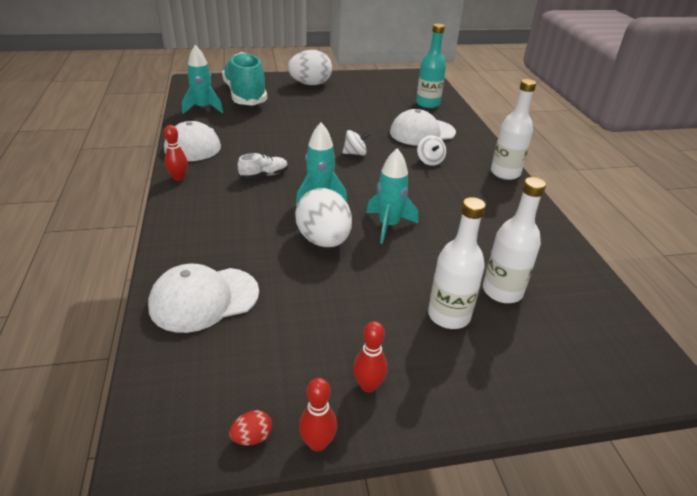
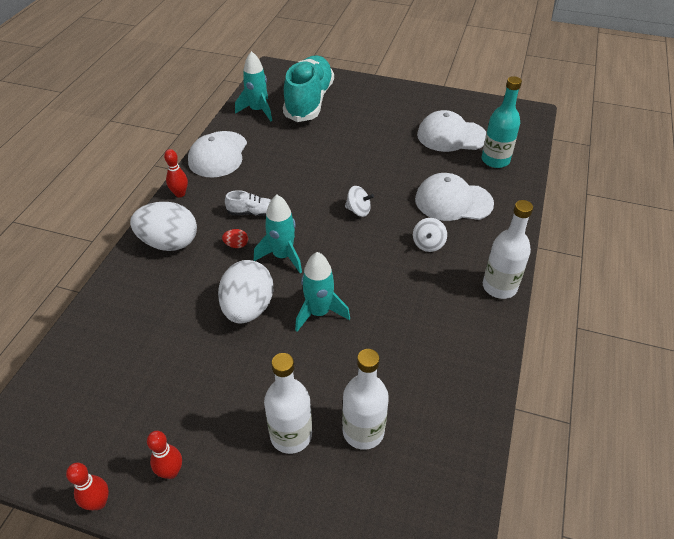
camera: 30 degrees right, 10 degrees up
white cap [148,264,259,333] -> white cap moved to [417,110,486,152]
red egg [229,410,272,445] -> red egg moved to [222,229,248,248]
white egg [288,50,332,85] -> white egg moved to [130,202,197,251]

